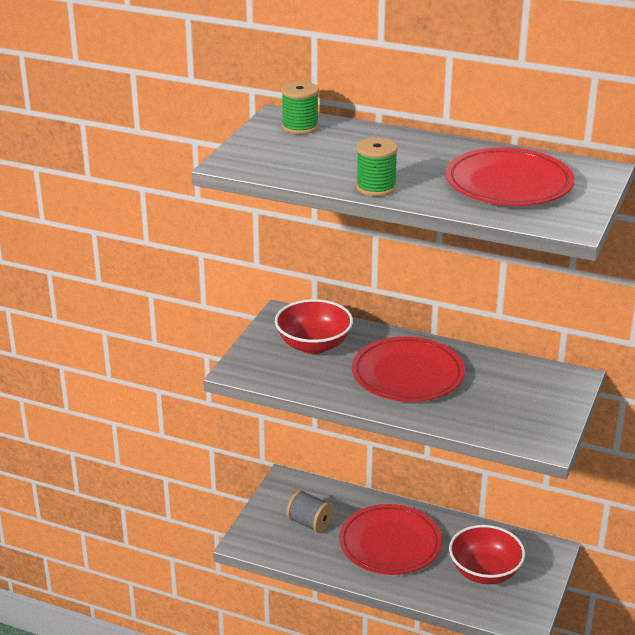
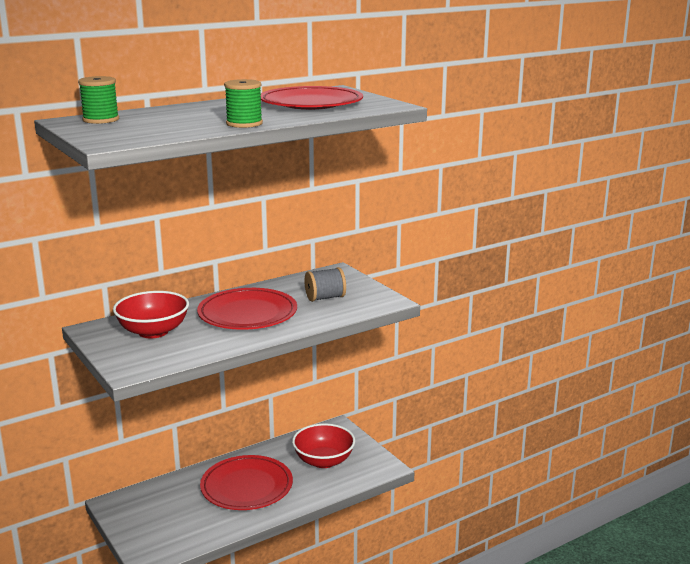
camera: 55 degrees left, 10 degrees down
grey spool [286,490,333,533] -> grey spool moved to [305,267,346,302]

